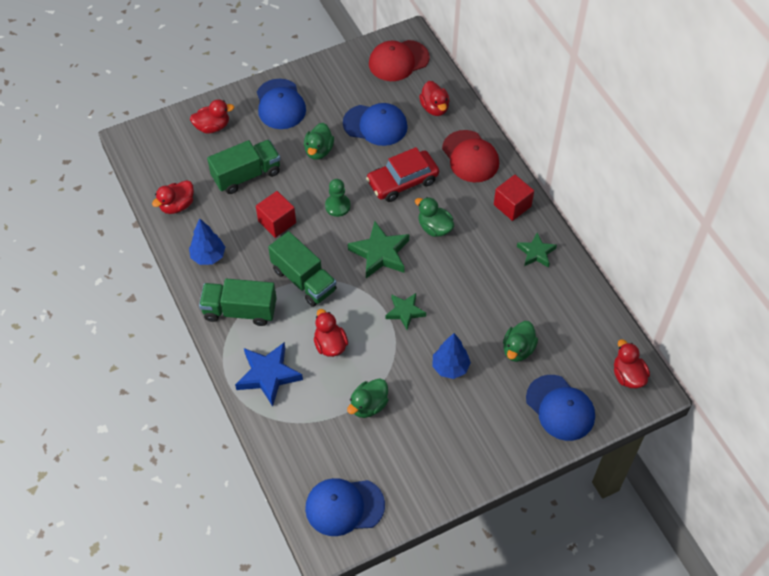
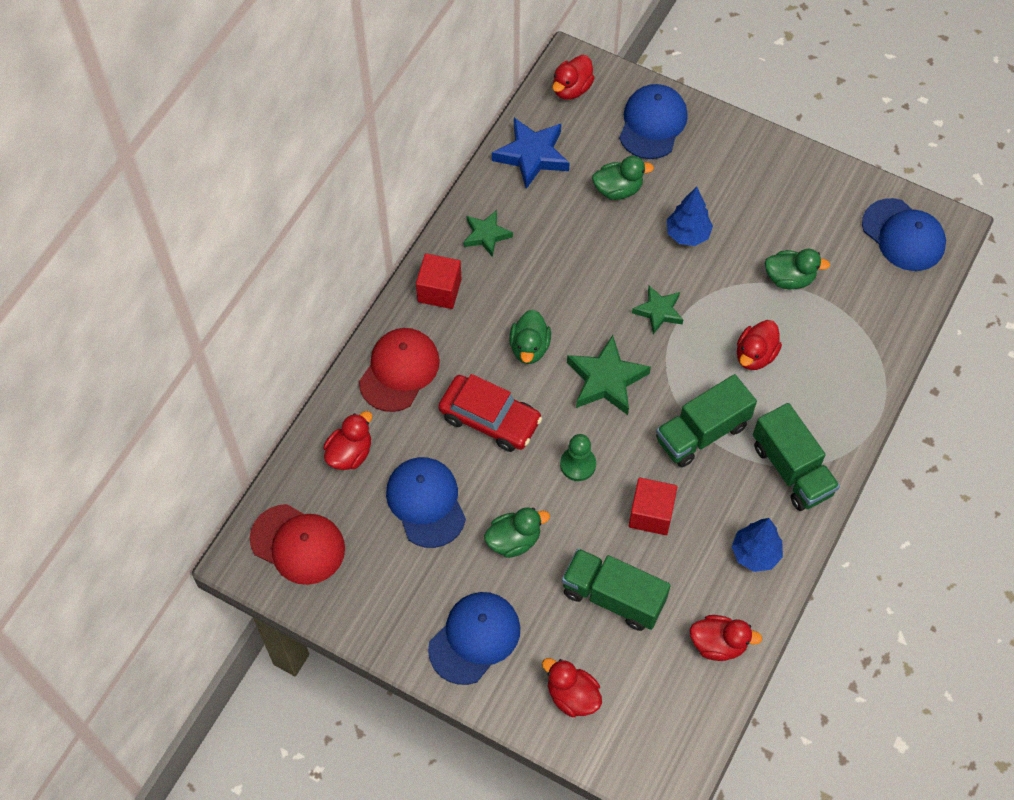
camera: 125 degrees left, 5 degrees up
blue star [235,342,303,406] -> blue star moved to [492,118,570,189]
green truck [268,231,337,307] -> green truck turned 135 degrees counterclockwise [656,374,757,467]

